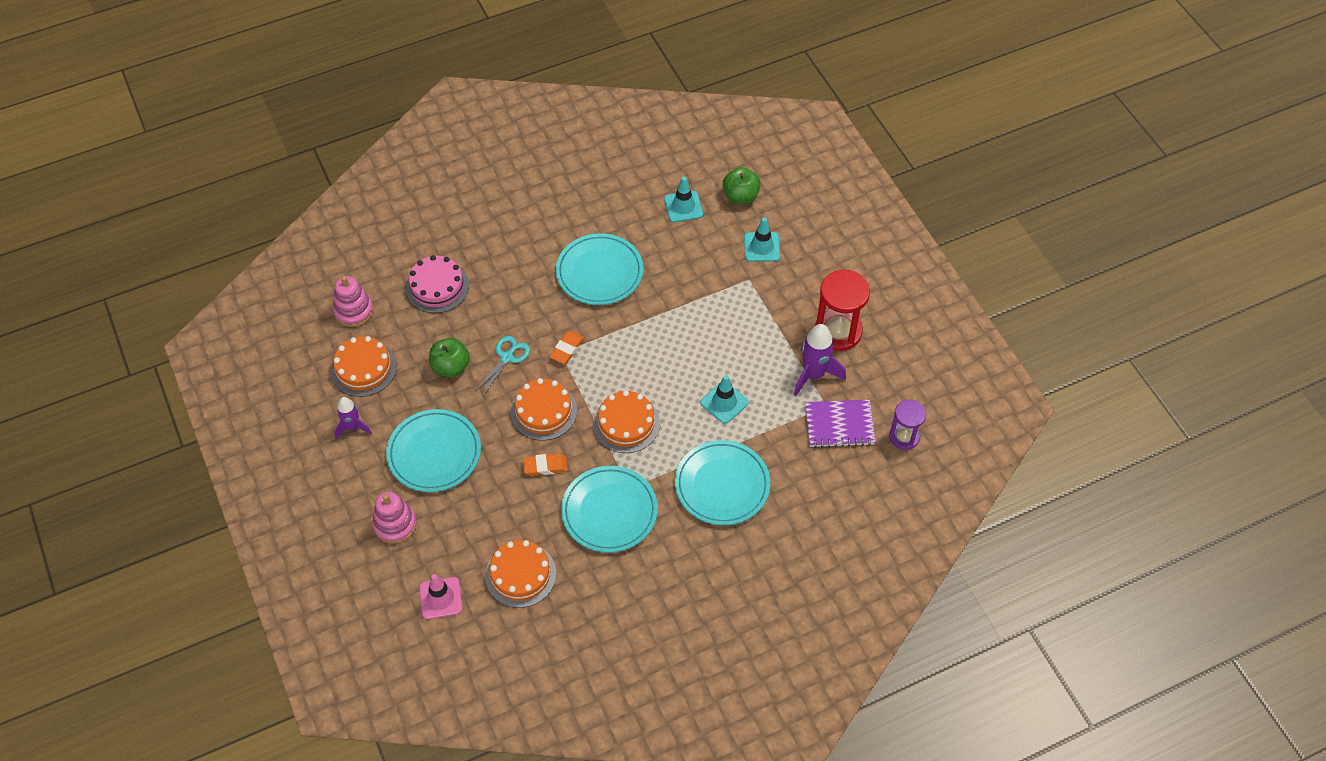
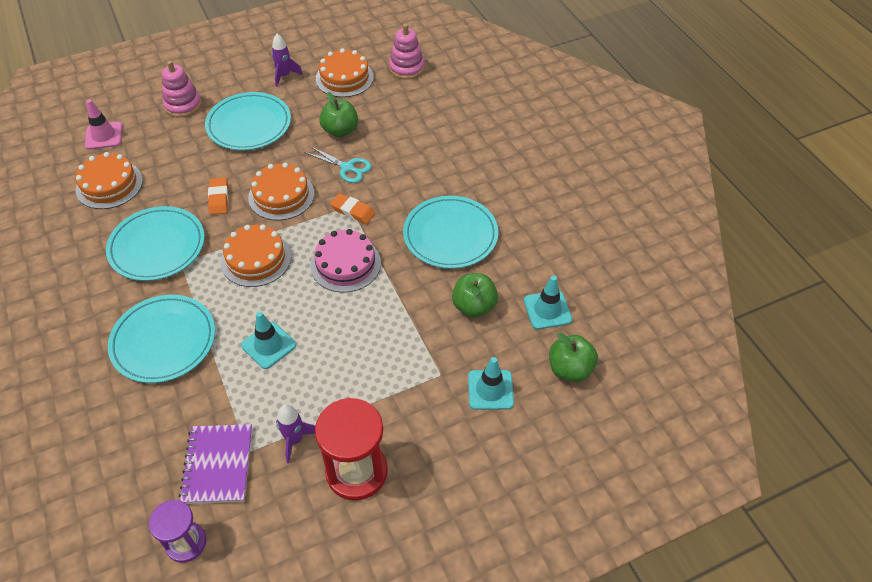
camera: 90 degrees right, 5 degrees down
pink cake [406,255,469,313] -> pink cake moved to [311,229,381,293]
purple rocket [794,324,846,396] -> purple rocket [276,404,315,463], size x0.63
none -> green apple [452,273,498,318]

